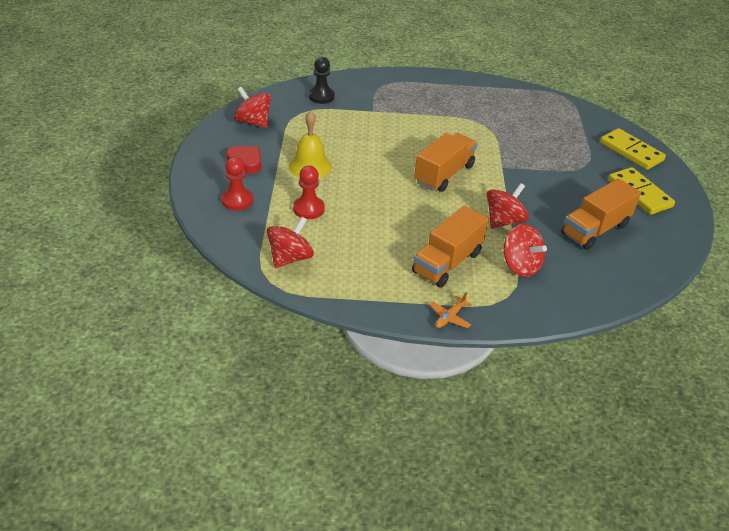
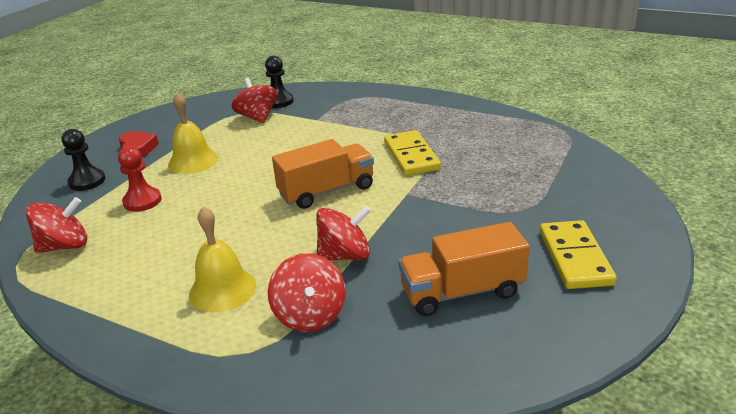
camera: 30 degrees right, 10 degrees down
red pawn [221,157,253,211] -> black pawn [62,129,105,191]
red spinning top [234,87,271,128] -> red spinning top moved to [231,77,277,124]
orange truck [412,205,489,288] -> yellow bell [189,206,256,312]
orange plane [429,292,472,328] -> none
yellow domino [600,128,666,170] -> yellow domino moved to [384,130,441,176]

